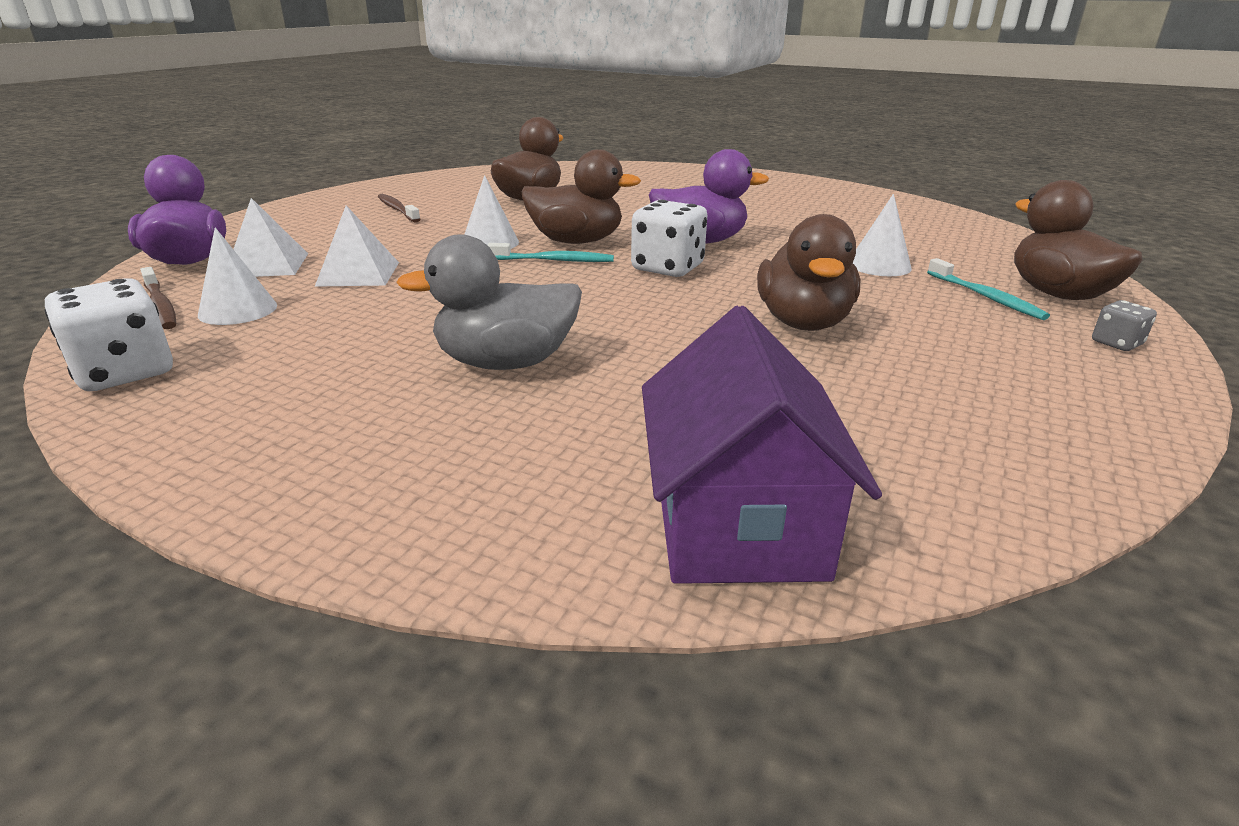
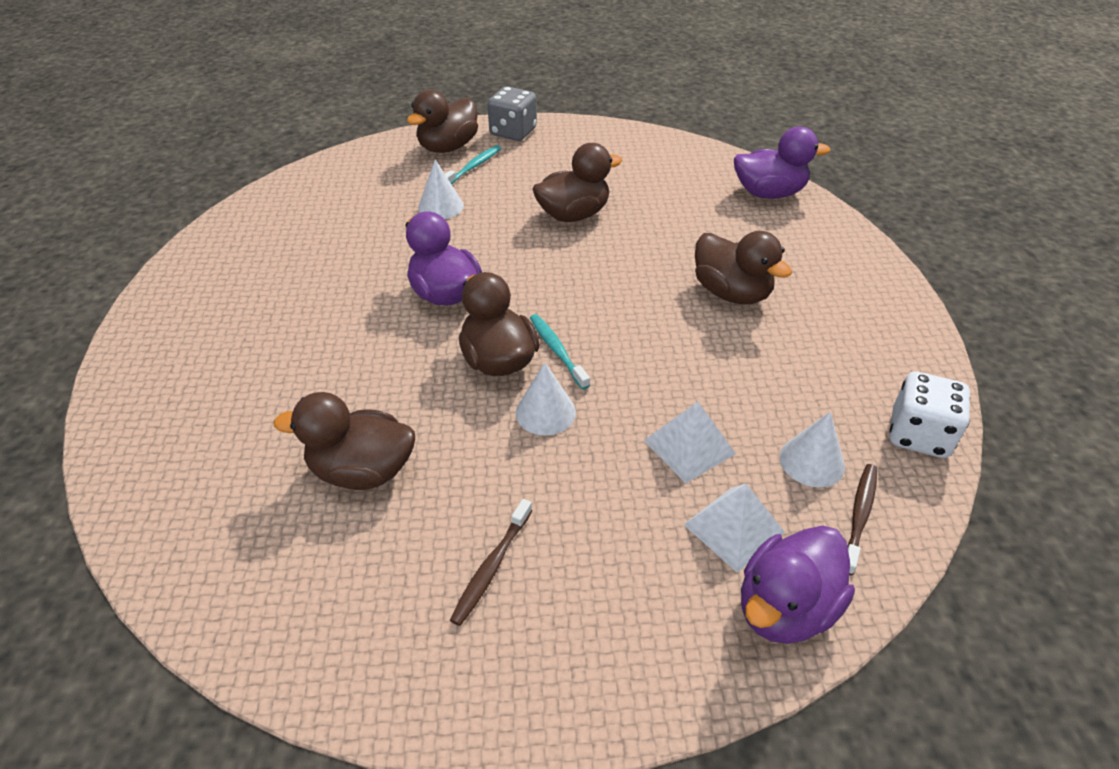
camera: 120 degrees left, 15 degrees up
grey duck [396,234,582,370] -> brown duck [695,231,792,305]
white dice [631,200,707,277] -> none
purple house [642,306,882,584] -> purple duck [734,127,831,199]
grey dice [1092,300,1157,351] -> grey dice [487,86,537,141], size x1.95

